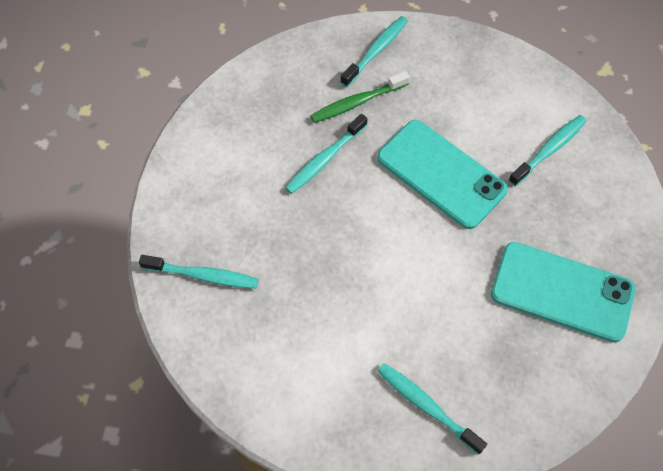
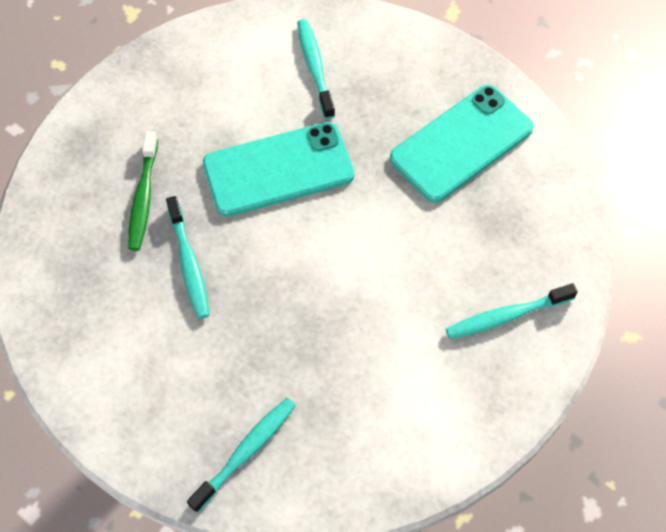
camera: 60 degrees left, 0 degrees up
turquoise toothbrush [341,16,408,87] -> none

